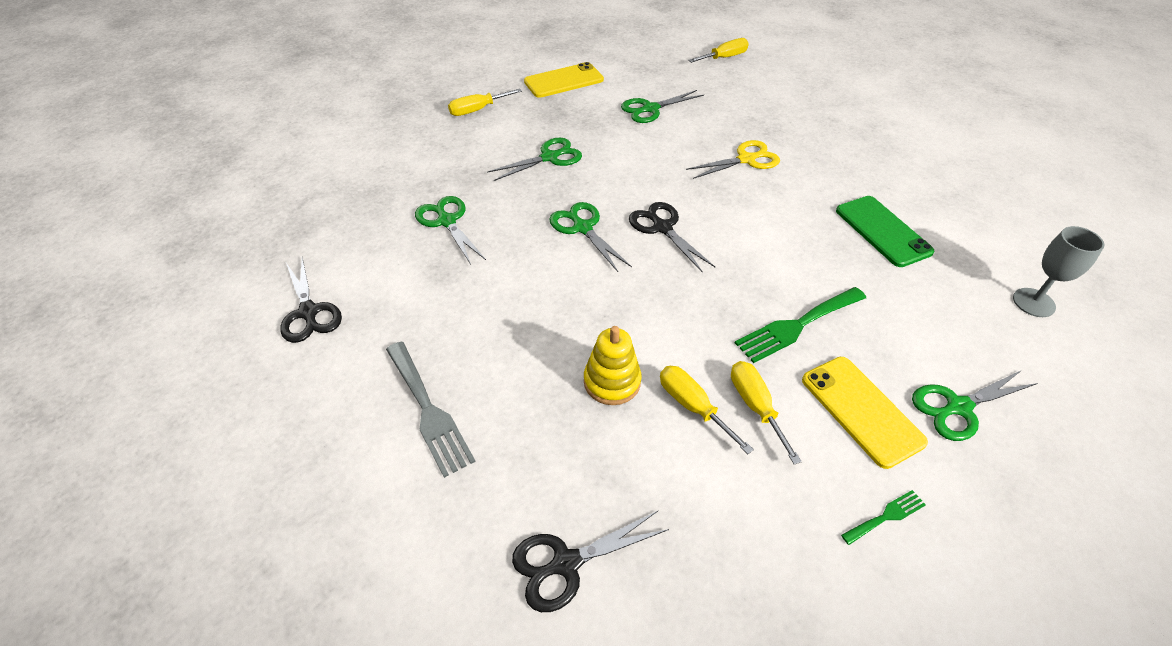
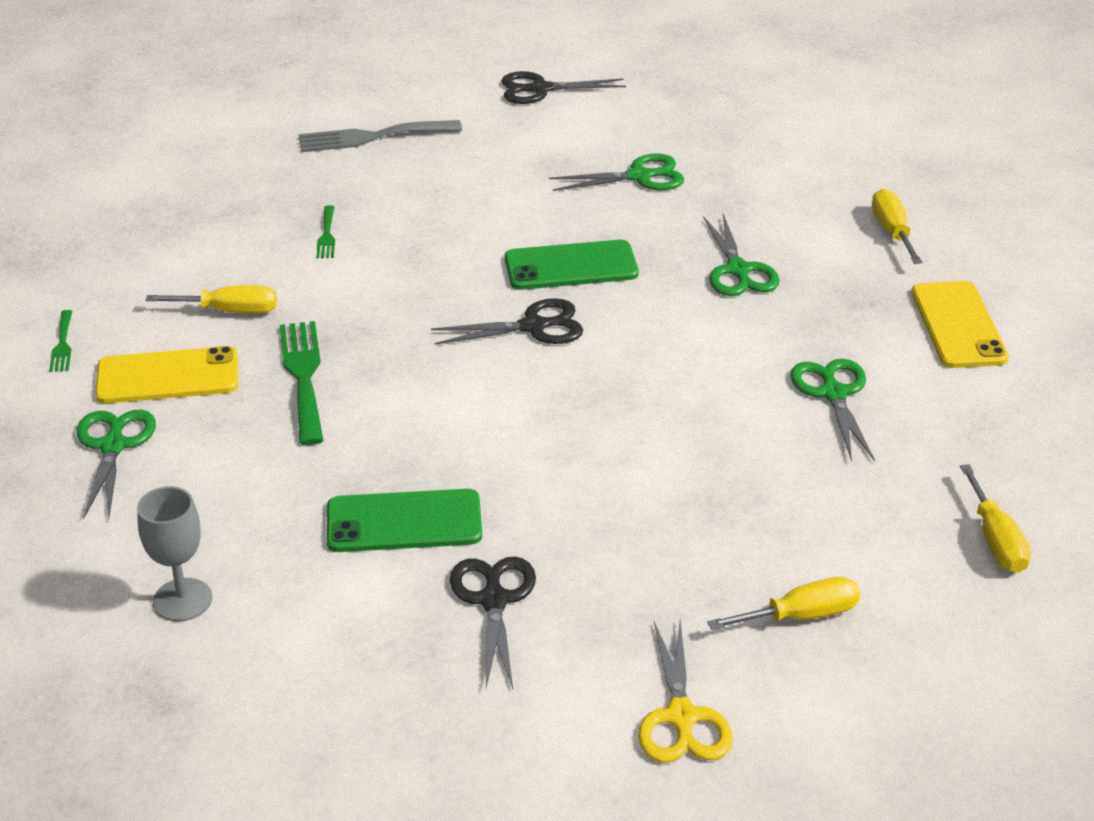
camera: 110 degrees right, 10 degrees down
black scissors [512,511,669,612] -> black scissors moved to [450,557,536,689]
green scissors [549,202,632,272] -> green phone [505,240,639,290]
yellow stacking toy [584,326,641,405] -> green fork [316,205,335,258]
yellow screwdriver [660,366,754,454] -> yellow screwdriver moved to [707,577,860,630]
yellow scissors [686,140,780,179] -> yellow scissors moved to [638,620,733,763]

